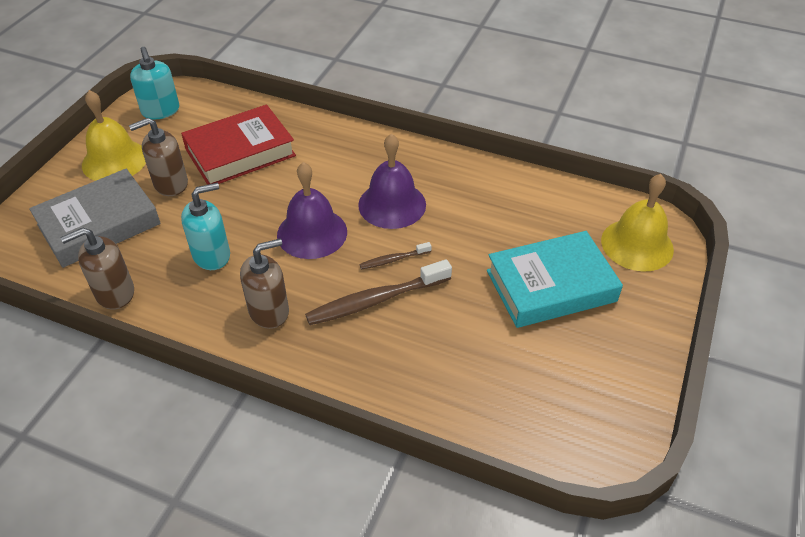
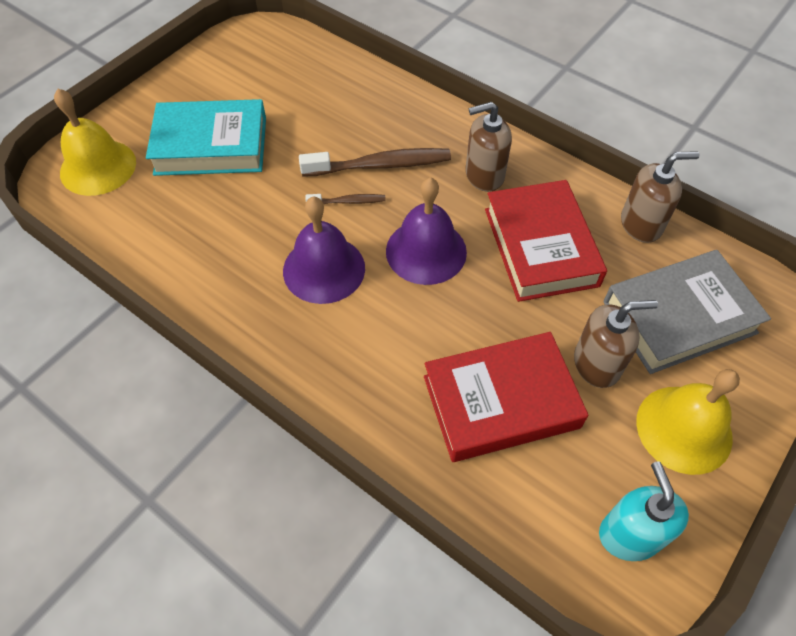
camera: 165 degrees left, 10 degrees up
turquoise soap dispenser [181,183,230,270] -> red book [485,180,607,302]

